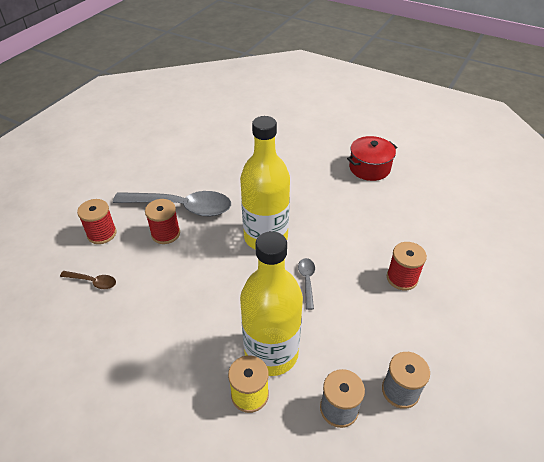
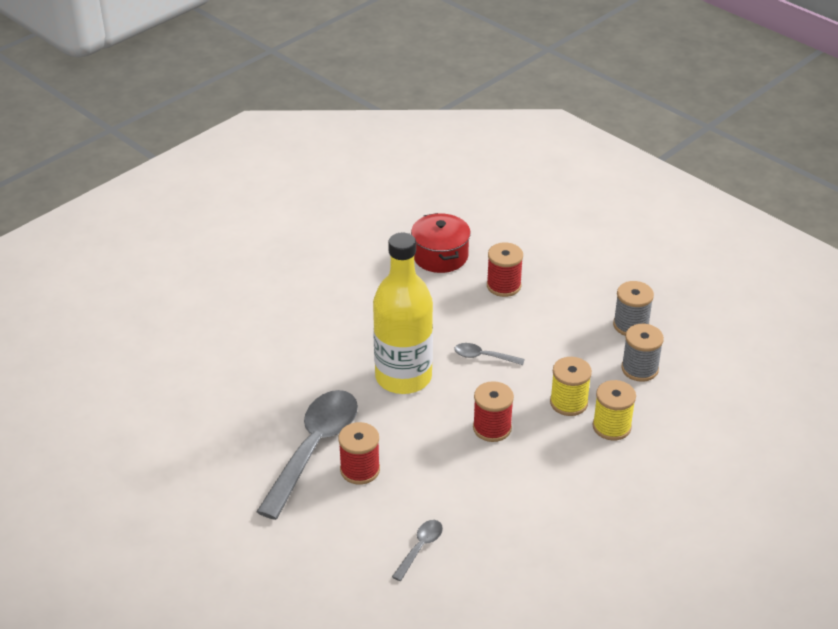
camera: 75 degrees left, 5 degrees down
brown spoon [60,271,116,289] -> grey spoon [392,520,443,581]
red spool [77,199,117,244] -> red spool moved to [473,381,514,442]
yellow bottle [240,231,303,376] -> yellow spool [550,357,592,416]
red pot [347,136,397,181] -> red pot moved to [411,213,471,273]

